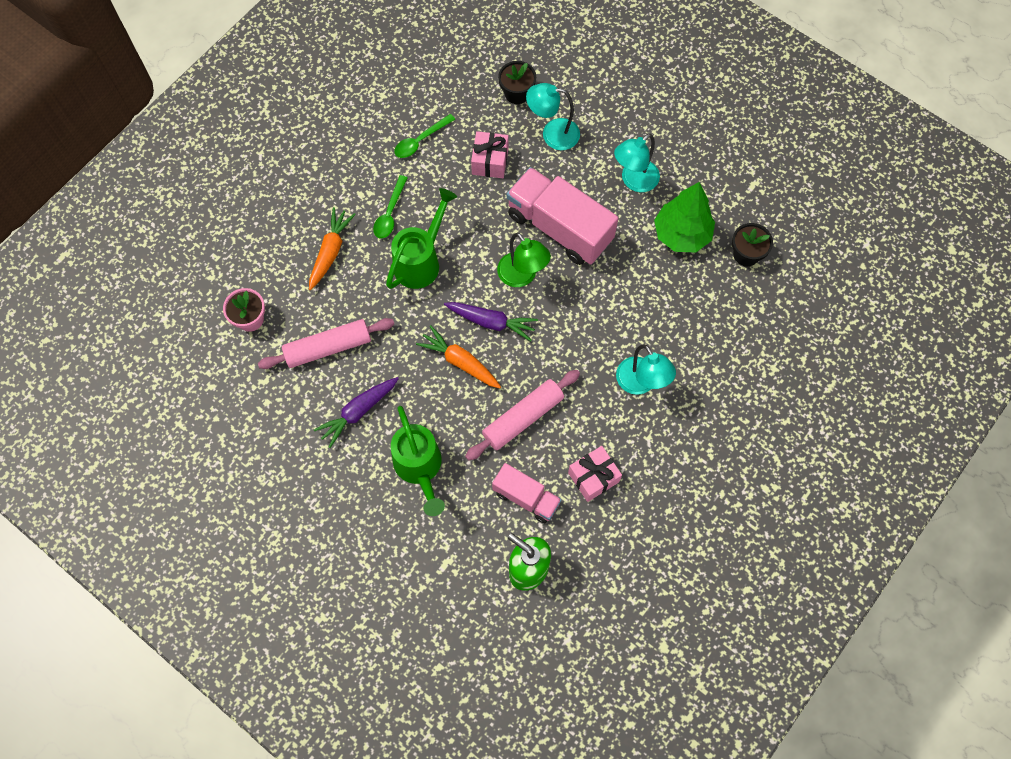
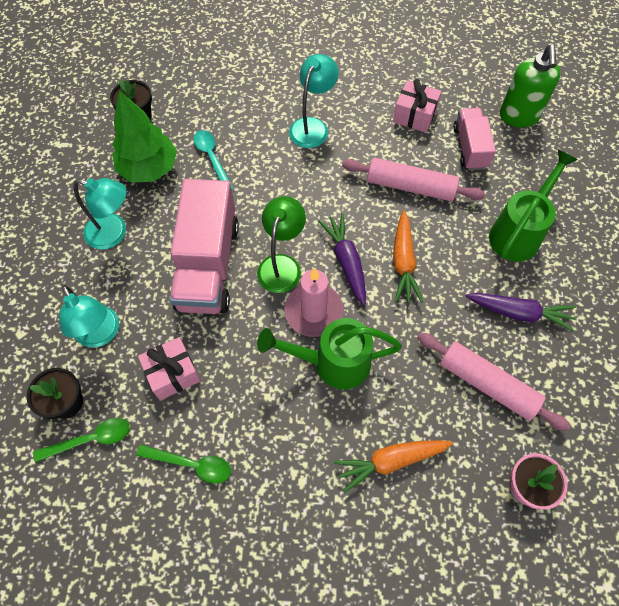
camera: 125 degrees left, 5 degrees down
green spoon [373,175,408,239] -> green spoon moved to [33,418,129,462]
none -> turquoise spoon [194,130,234,190]
none -> pink candle [284,268,344,337]

